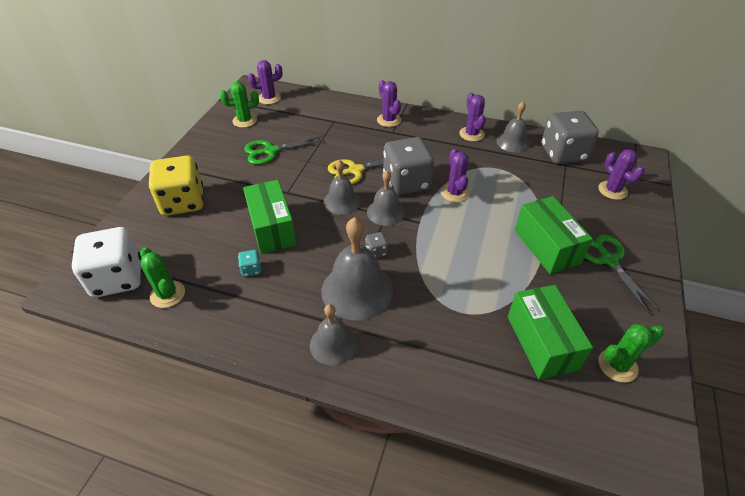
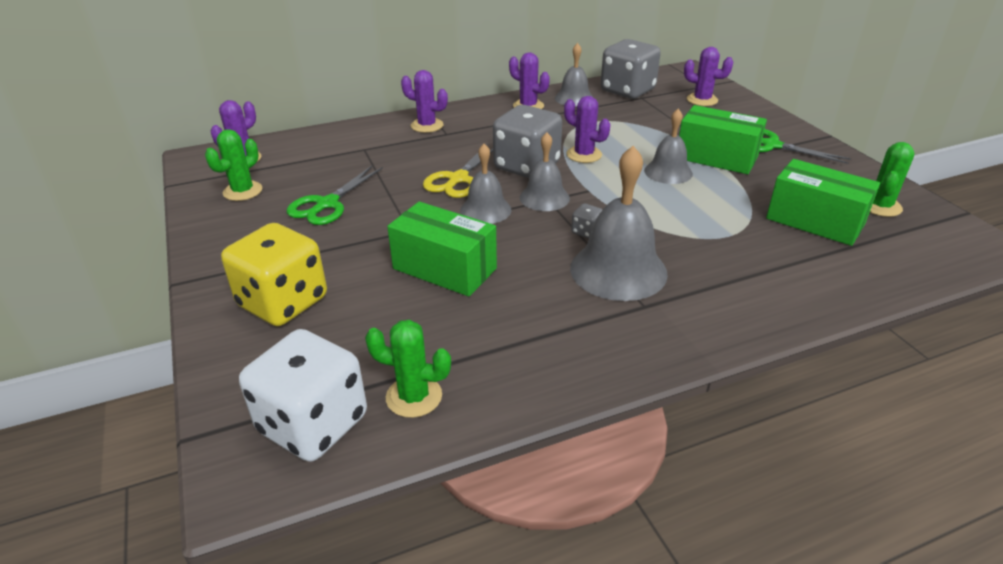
camera: 40 degrees left, 10 degrees down
turquoise dice [238,250,261,277] -> none
grey bell [310,304,357,366] -> grey bell moved to [644,109,693,184]

